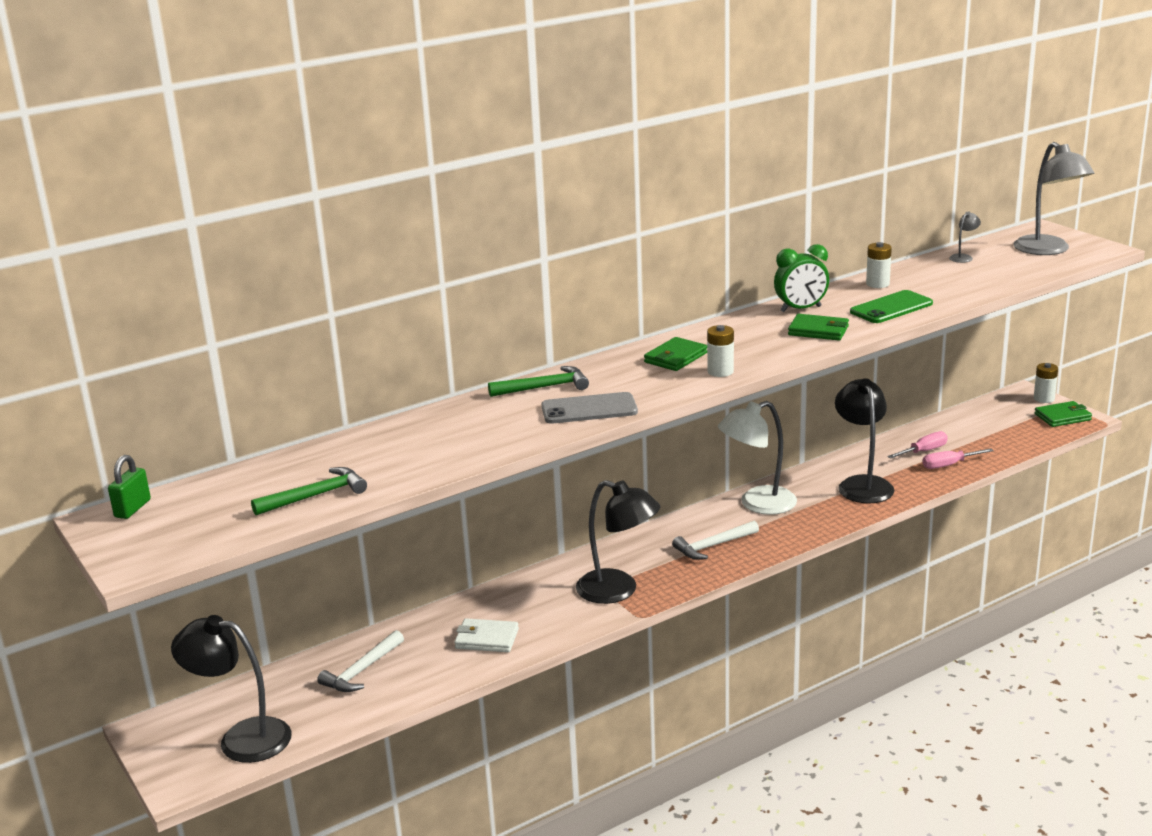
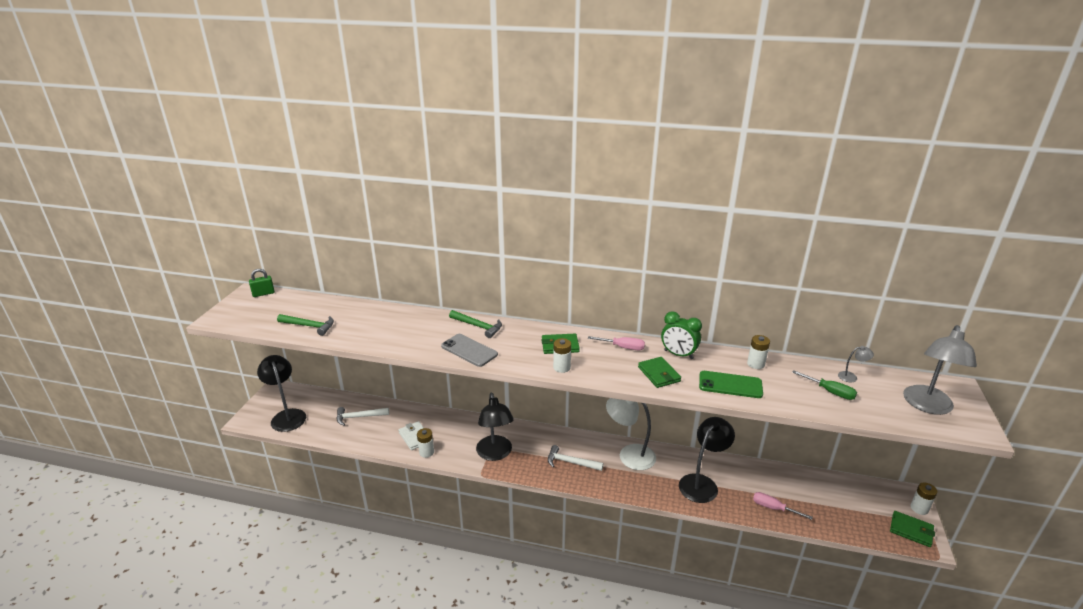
camera: 45 degrees right, 5 degrees up
pink screwdriver [887,431,948,459] -> pink screwdriver moved to [588,336,645,350]
none -> white battery [417,428,434,458]
none -> green screwdriver [792,370,857,400]

